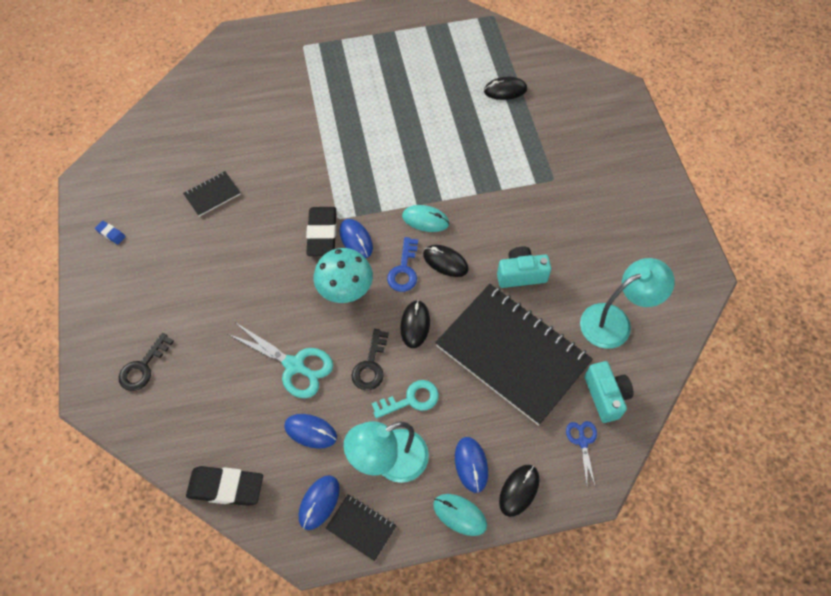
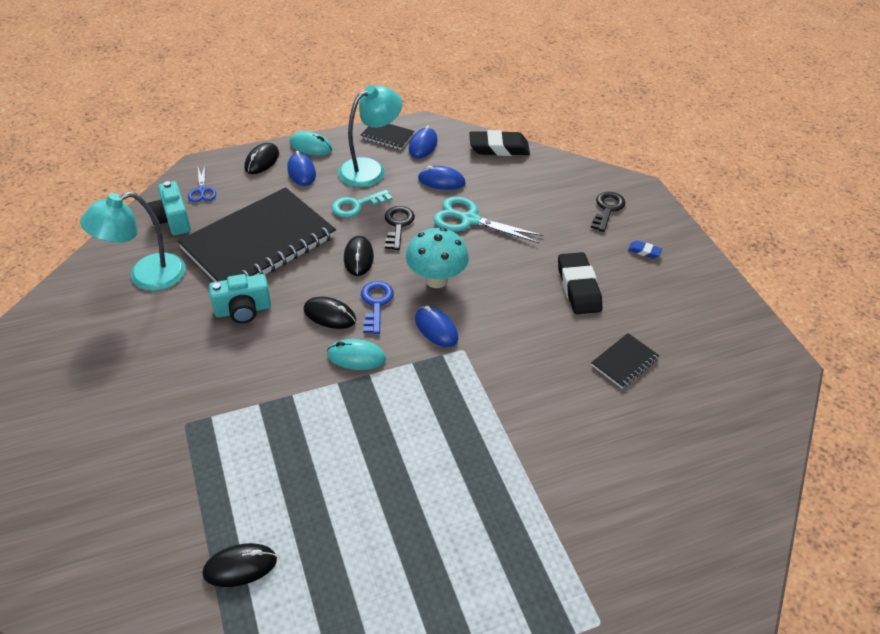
camera: 170 degrees right, 15 degrees down
blue eraser [95,221,126,244] -> blue eraser moved to [628,240,662,259]
black eraser [306,207,337,256] -> black eraser moved to [558,252,602,314]
black notebook [435,284,593,426] -> black notebook turned 75 degrees counterclockwise [178,187,336,282]

